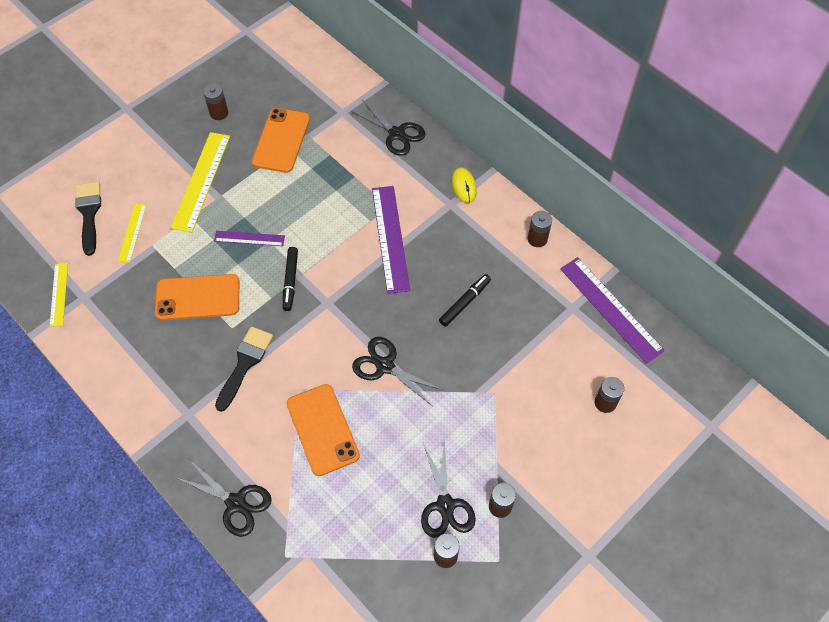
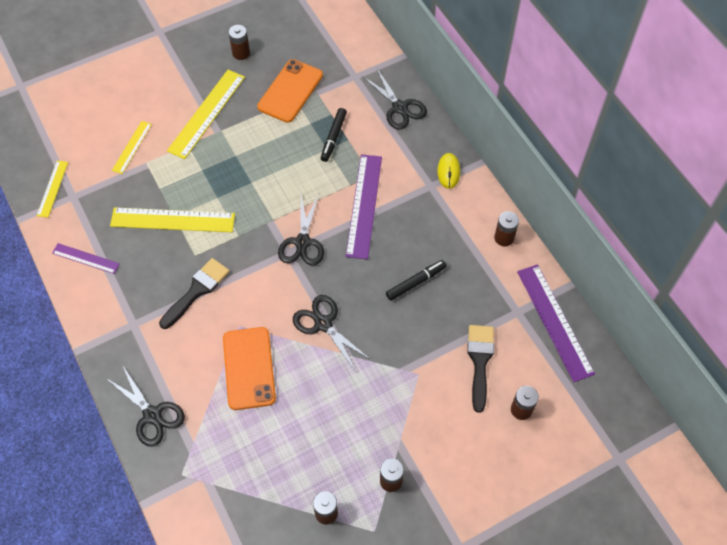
camera: 15 degrees right, 0 degrees up
black brush [75,182,101,256] -> black brush moved to [467,325,494,413]
orange phone [155,274,239,321] -> yellow ruler [110,207,235,232]
purple ruler [214,231,285,246] -> purple ruler moved to [52,243,120,274]
black marker [283,247,298,311] -> black marker moved to [321,108,347,162]
black scissors [421,440,476,538] -> black scissors moved to [278,194,324,266]

